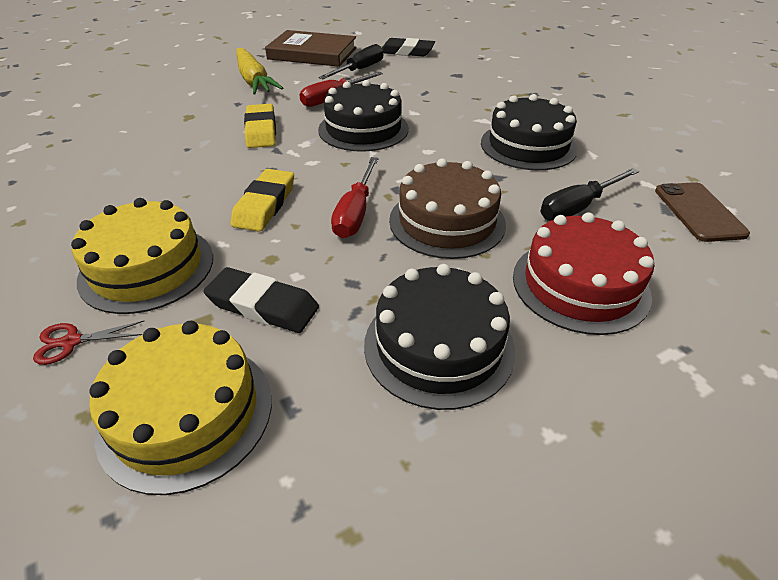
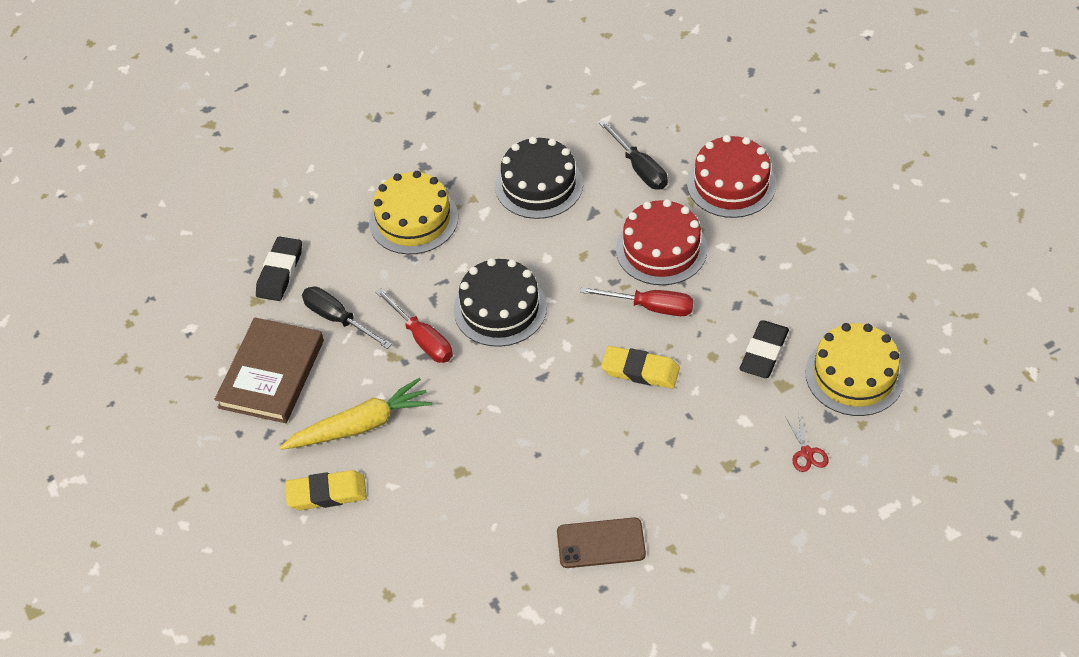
camera: 85 degrees left, 10 degrees up
yellow cake [71,198,213,314] -> yellow cake moved to [369,171,458,254]
yellow eraser [244,104,276,148] -> yellow eraser moved to [285,470,367,510]
black cake [364,264,515,410] -> none
brown cake [389,158,506,259] -> red cake [616,199,708,285]
brown phone [655,182,750,242] -> brown phone moved to [557,517,646,568]

